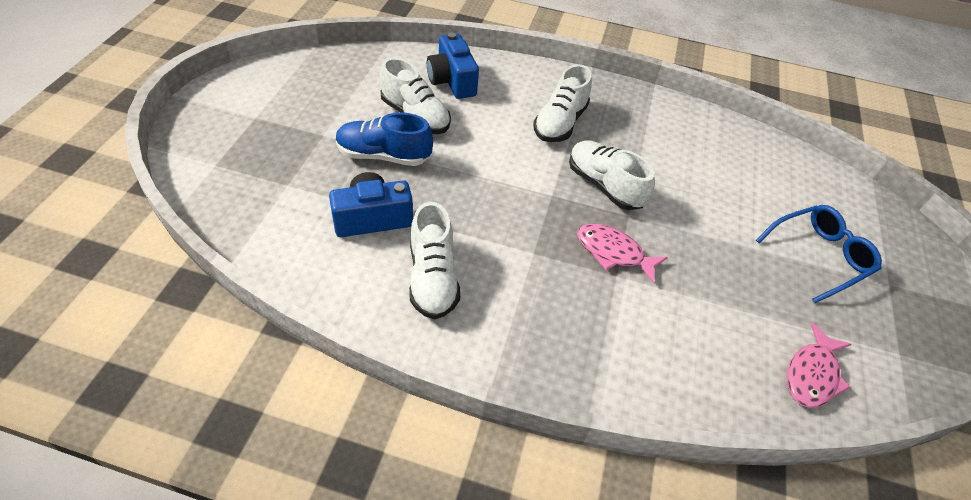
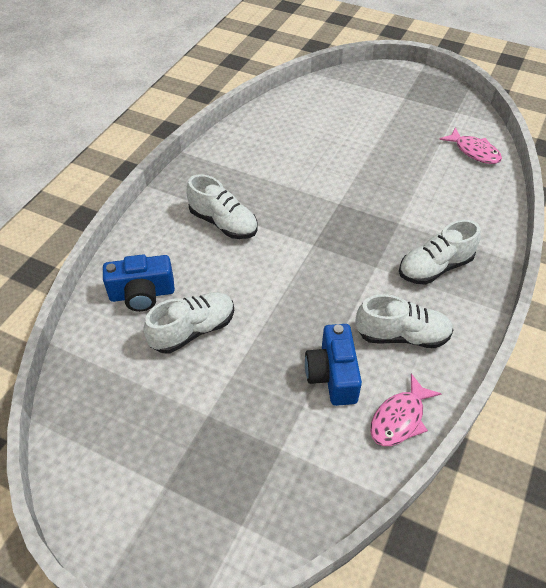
camera: 75 degrees left, 0 degrees up
blue shoe [336,112,433,166] -> none
white shoe [569,140,655,210] -> white shoe moved to [399,220,481,285]
pink fish [577,224,668,284] -> pink fish moved to [370,374,442,446]
blue glasses [756,205,882,303] -> none

